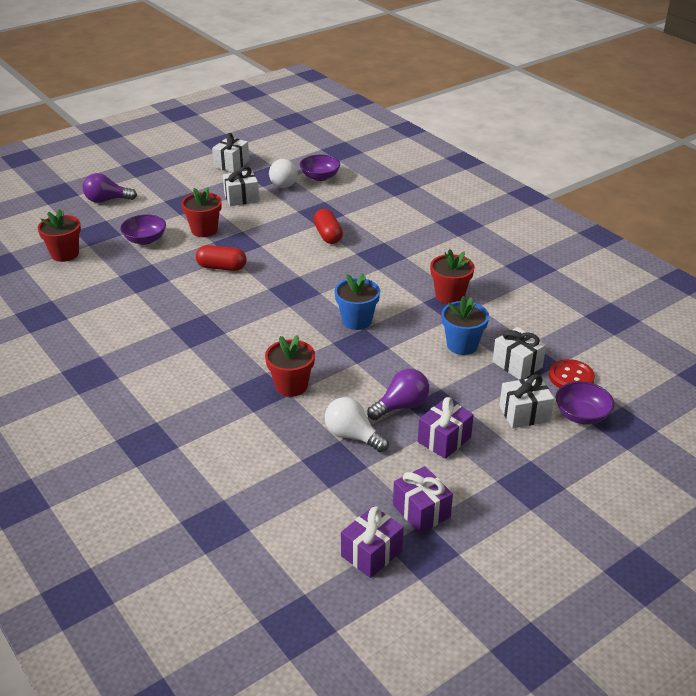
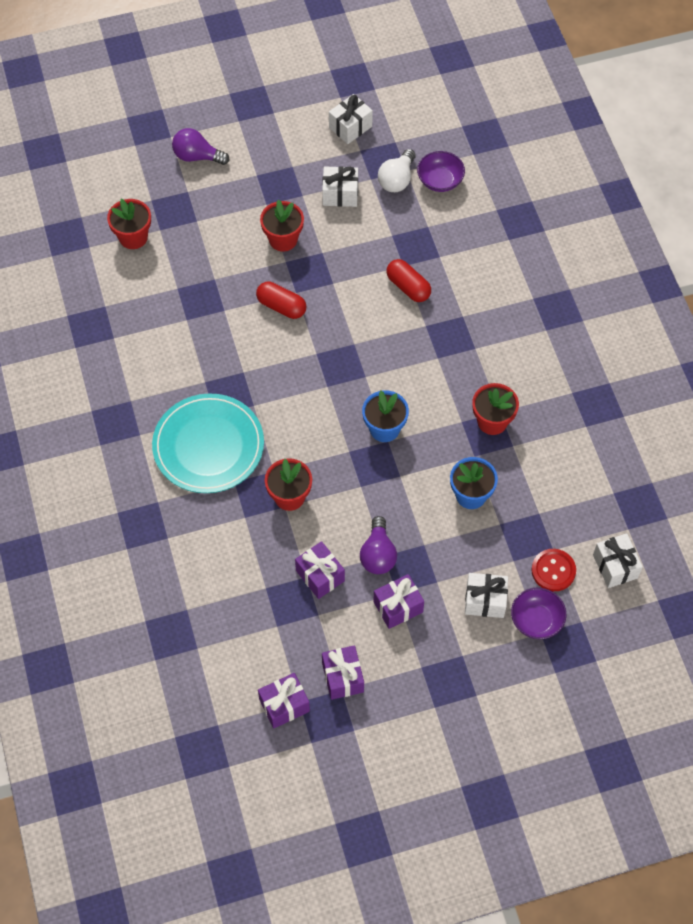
camera: 20 degrees right, 25 degrees up
purple bowl [120,214,166,245] -> none
red capsule [313,209,343,244] -> red capsule turned 45 degrees counterclockwise [386,259,431,302]
white light bulb [325,397,389,452] -> purple gift [295,541,345,599]
purple light bulb [367,369,429,420] -> purple light bulb turned 105 degrees clockwise [360,516,397,574]
white gift [493,327,546,379] -> white gift moved to [593,533,643,588]
none -> turquoise plate [152,393,264,493]

